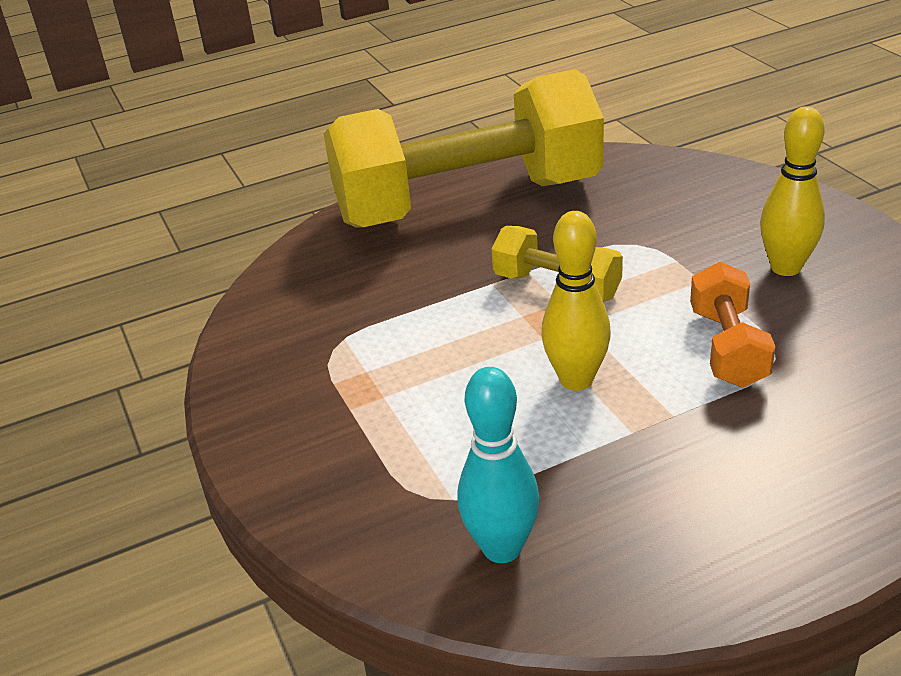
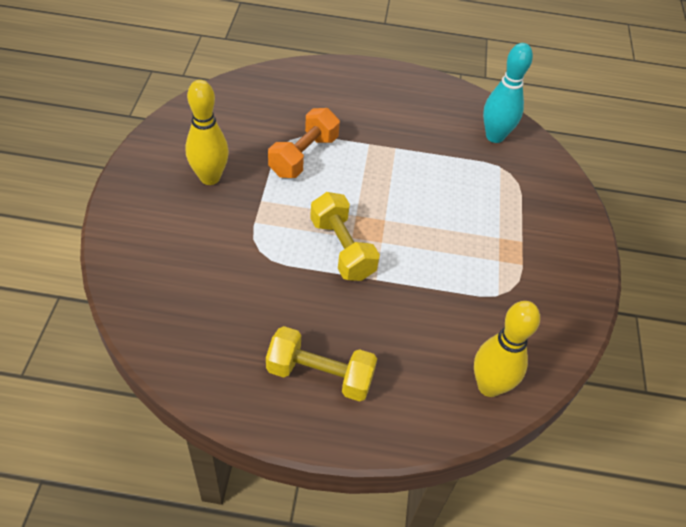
camera: 155 degrees left, 15 degrees up
yellow dumbbell [323,69,604,228] -> yellow dumbbell [266,326,377,401], size x0.42
yellow bowling pin [541,211,611,391] -> yellow bowling pin moved to [474,301,540,397]

